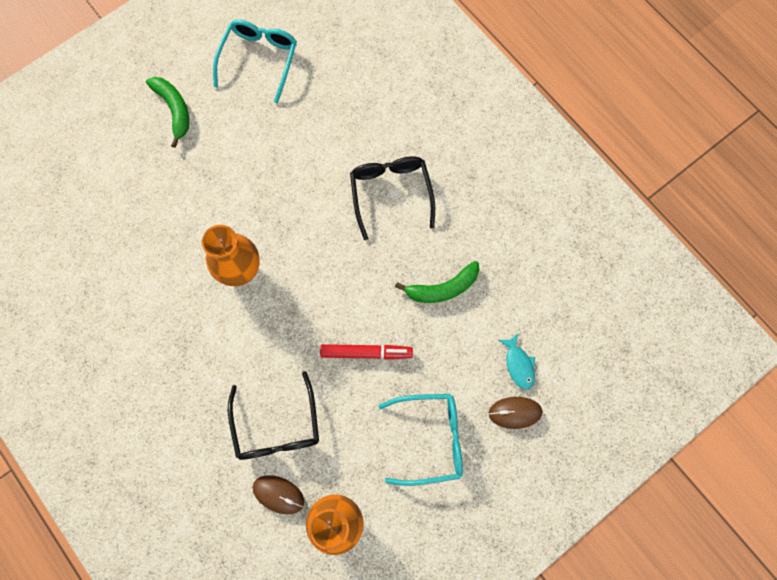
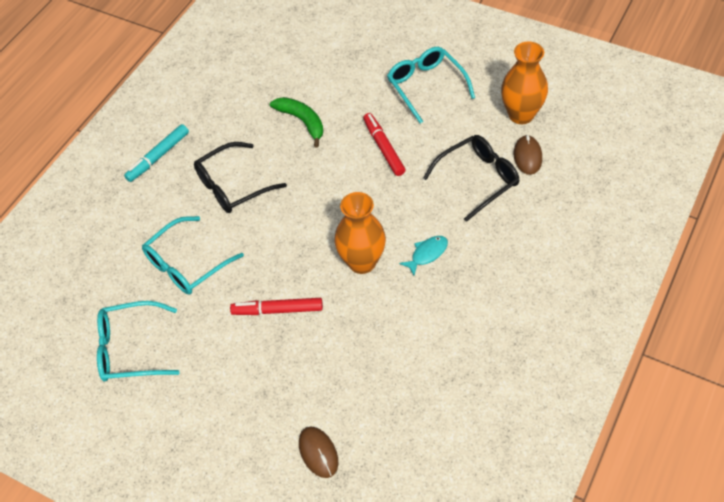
camera: 110 degrees left, 20 degrees down
green banana [146,77,189,148] -> none
brown mouse [489,397,543,429] -> brown mouse moved to [299,427,338,478]
turquoise fish [499,334,535,390] -> turquoise fish moved to [399,236,448,276]
none -> turquoise marker [124,124,189,182]
none -> turquoise glasses [142,216,244,295]
none -> red marker [230,298,323,315]

